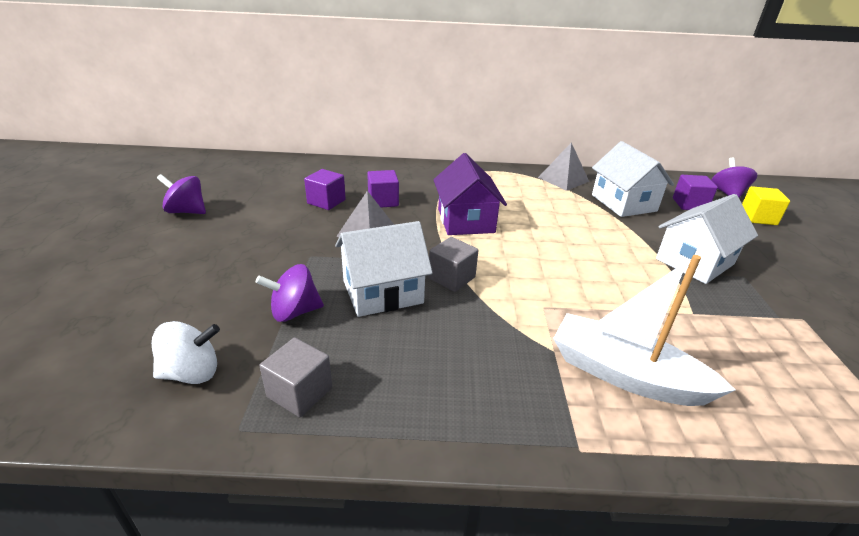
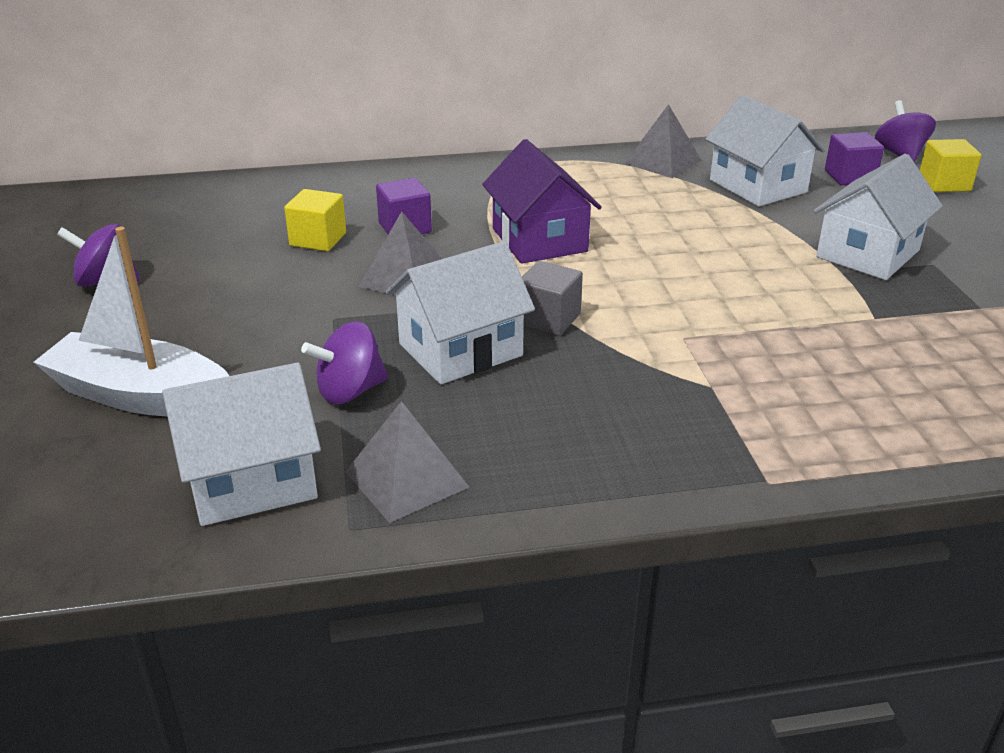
camera: 10 degrees left, 0 degrees up
white spinning top [152,321,220,384] -> white house [162,363,321,526]
grey cube [260,337,332,417] -> grey pyramid [345,401,469,523]
purple cube [304,169,346,210] -> yellow cube [284,189,346,251]
white boat [553,255,735,406] -> white boat moved to [33,227,229,416]

